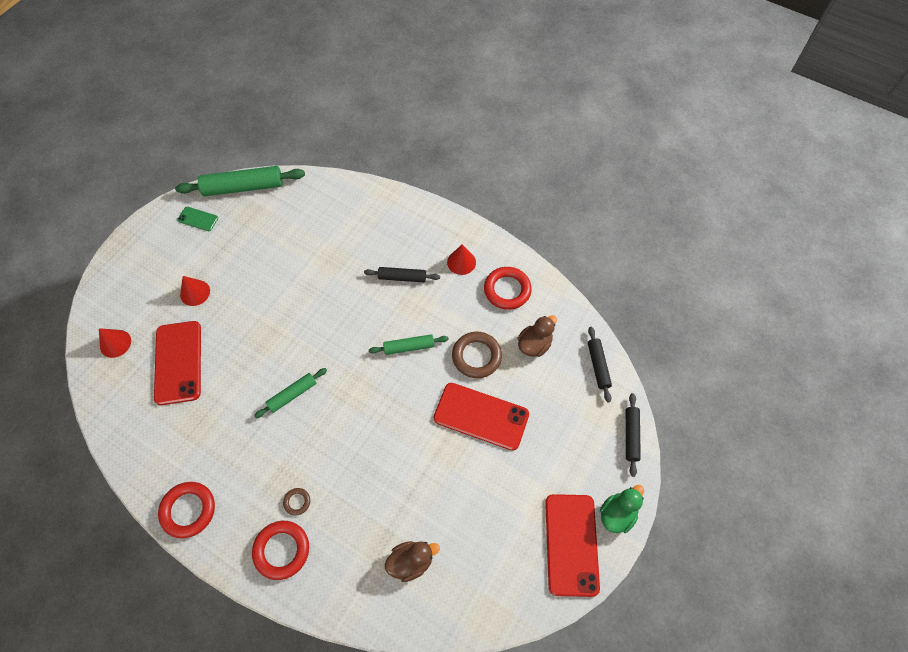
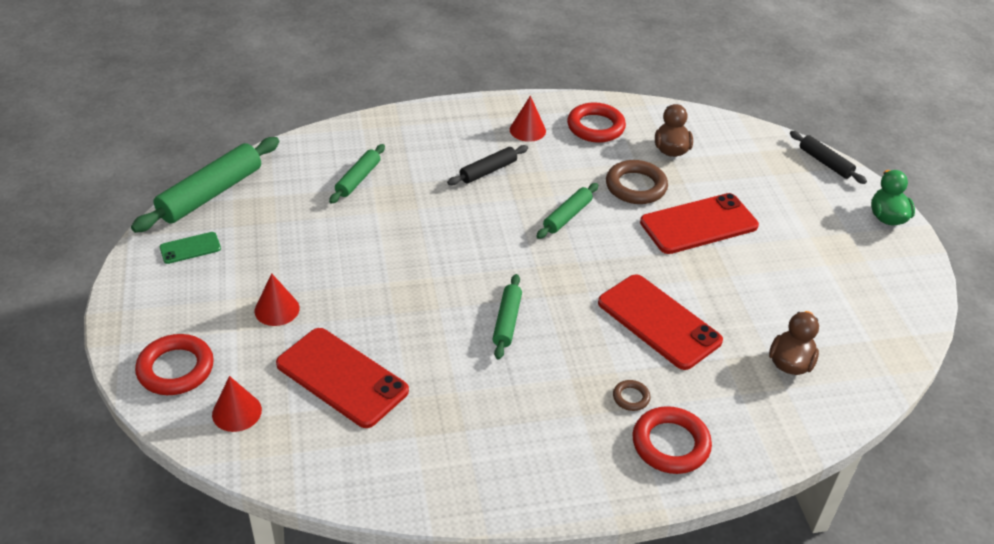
camera: 45 degrees left, 20 degrees down
red ring [158,482,215,538] -> red ring moved to [135,334,214,395]
red phone [545,494,600,597] -> red phone moved to [598,275,723,370]
black rolling pin [588,327,612,403] -> none
none -> green rolling pin [329,144,385,204]

